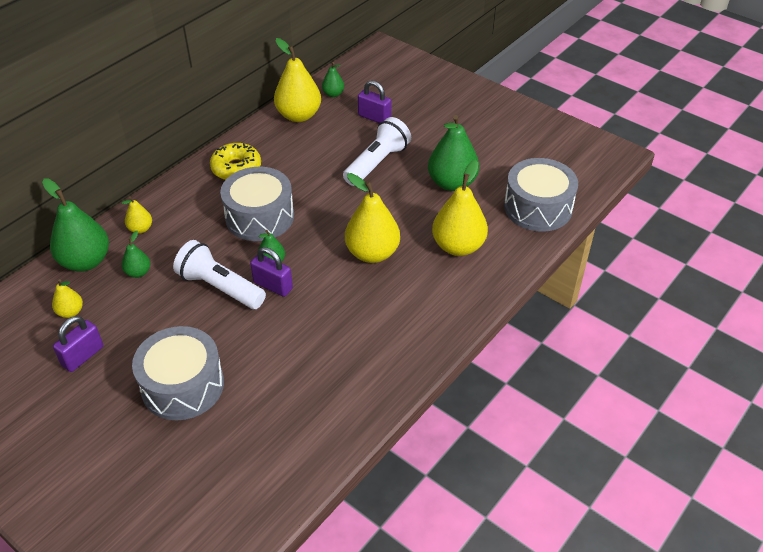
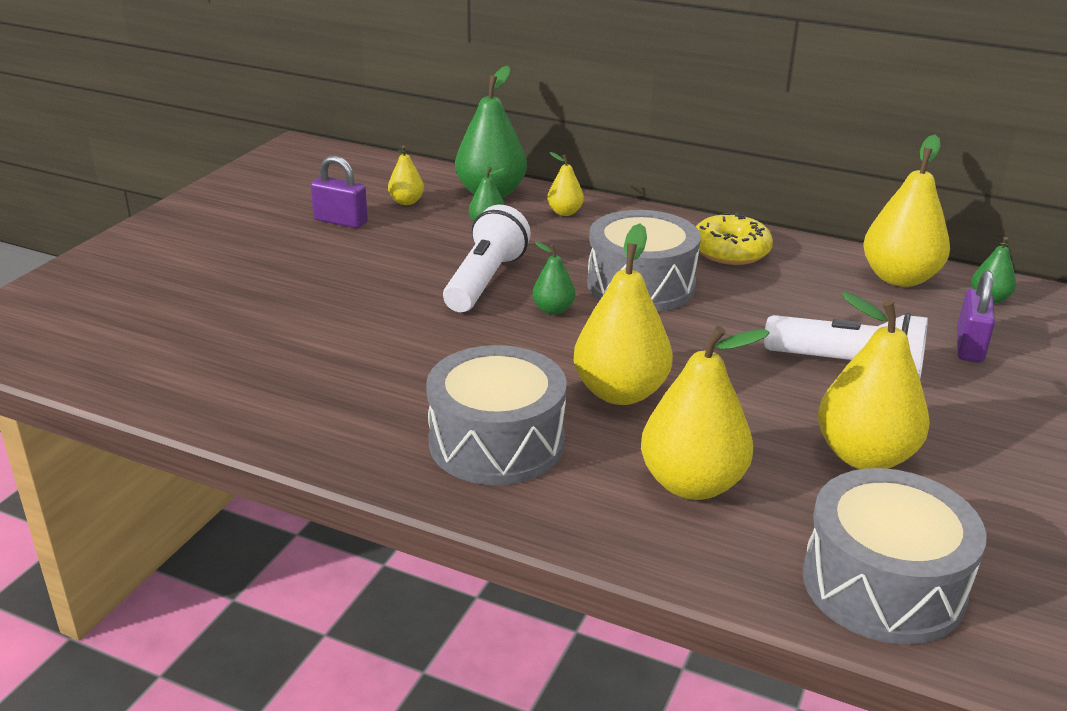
camera: 75 degrees right, 15 degrees down
grey drum [132,326,224,420] -> grey drum moved to [426,345,566,485]
purple padlock [250,247,293,297] -> none
green pear [428,115,479,191] -> yellow pear [818,292,930,469]

